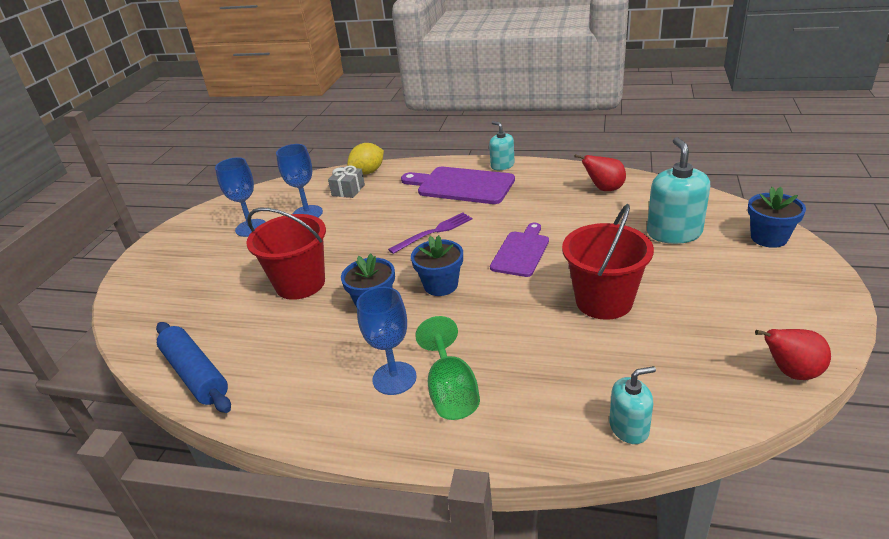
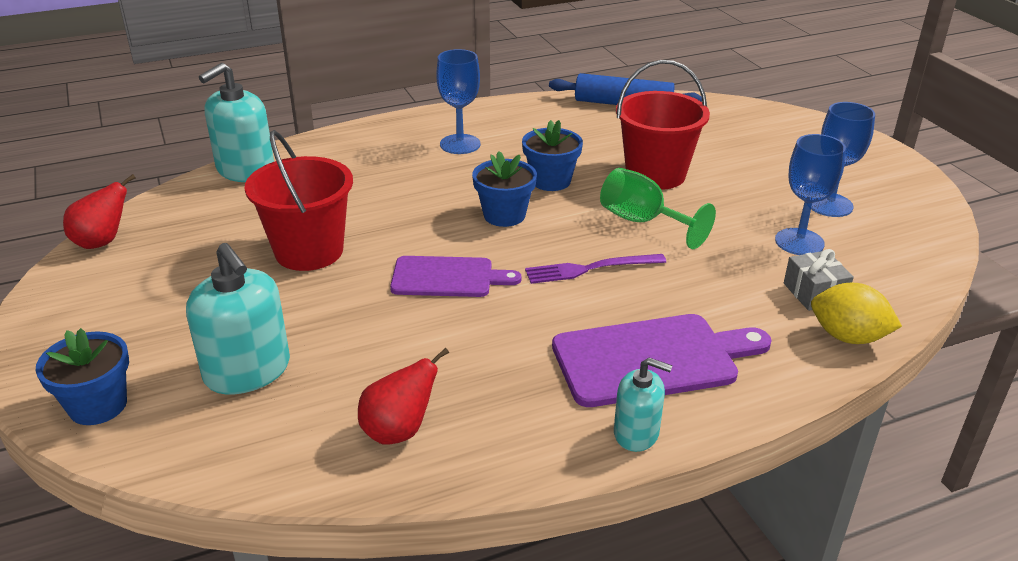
camera: 140 degrees right, 0 degrees up
yellow lemon [347,143,384,175] -> yellow lemon turned 75 degrees counterclockwise [811,282,902,344]
purple fork [388,213,472,254] -> purple fork turned 60 degrees clockwise [525,254,666,284]
green goblet [415,316,480,420] -> green goblet moved to [600,168,716,249]
purple cutting board [490,223,549,277] -> purple cutting board turned 75 degrees counterclockwise [390,256,522,297]
turquoise soap dispenser [609,366,656,444] -> turquoise soap dispenser [199,63,274,182], size x1.69

